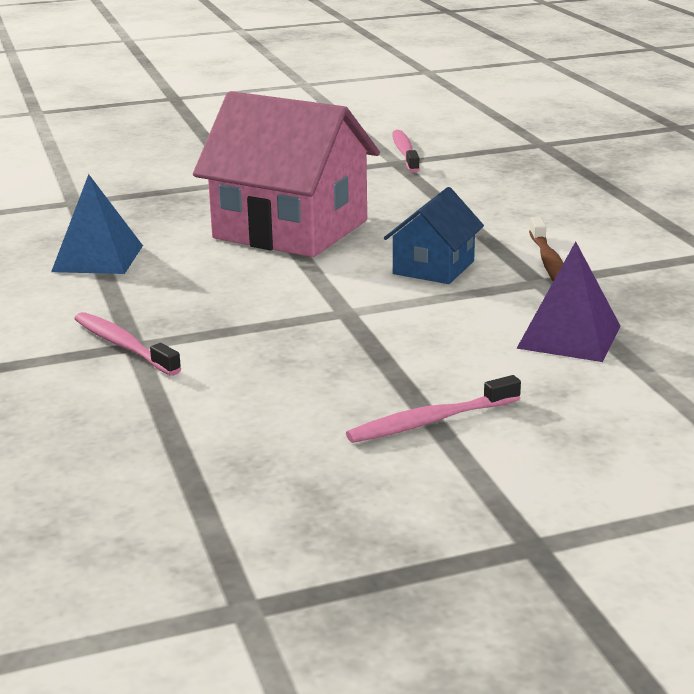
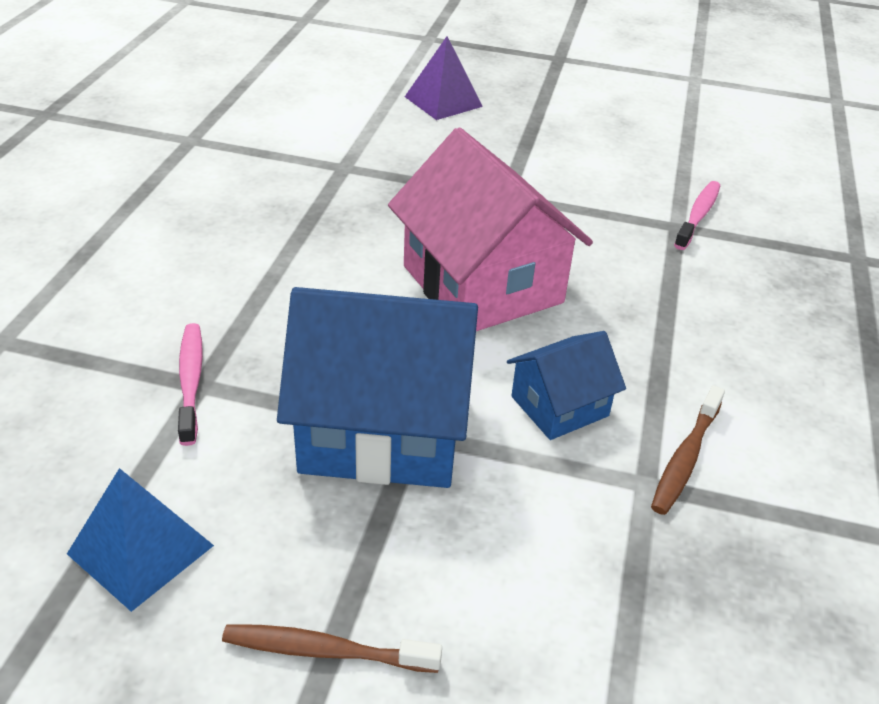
camera: 30 degrees right, 15 degrees up
blue pyramid [51,174,143,274] -> blue pyramid moved to [67,468,214,612]
pink toothbrush [346,375,521,443] -> brown toothbrush [222,624,442,673]
purple pyramid [516,241,621,362] -> purple pyramid moved to [405,36,483,120]
none -> blue house [277,287,478,488]

